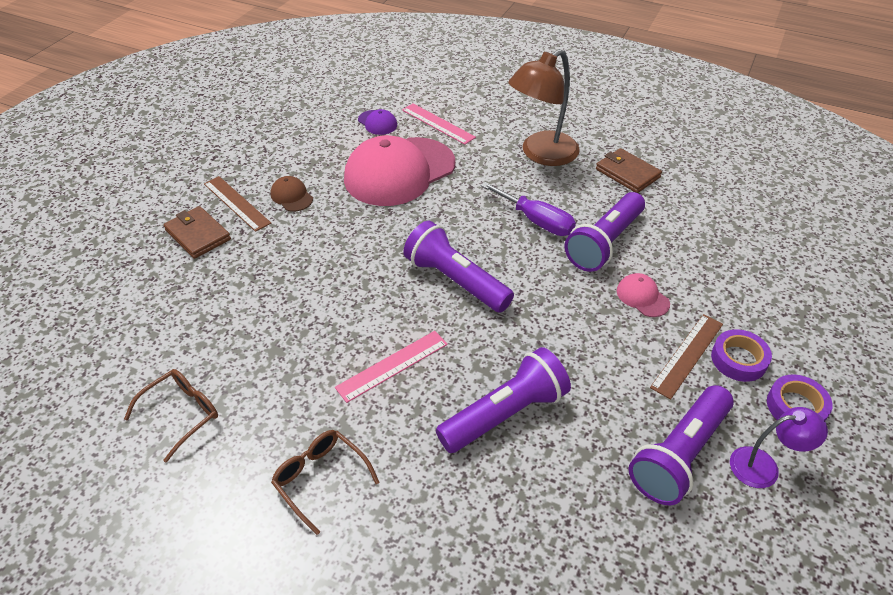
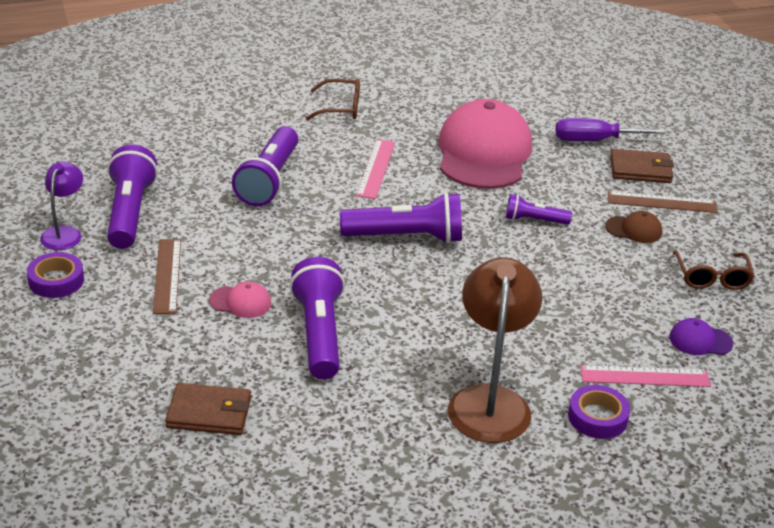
camera: 135 degrees right, 10 degrees down
brown glasses [124,369,218,462] -> brown glasses moved to [673,251,754,290]
pink cap [344,135,455,206] -> pink cap moved to [439,99,532,189]
purple screwdriver [481,182,576,236] -> purple screwdriver moved to [555,118,666,141]
brown wallet [596,148,662,193] -> brown wallet moved to [165,383,251,435]
purple tape [711,329,772,382] -> purple tape moved to [568,385,630,439]
purple lamp [730,407,828,488] -> purple lamp turned 150 degrees clockwise [40,162,83,250]
none -> purple flashlight [506,194,572,225]

